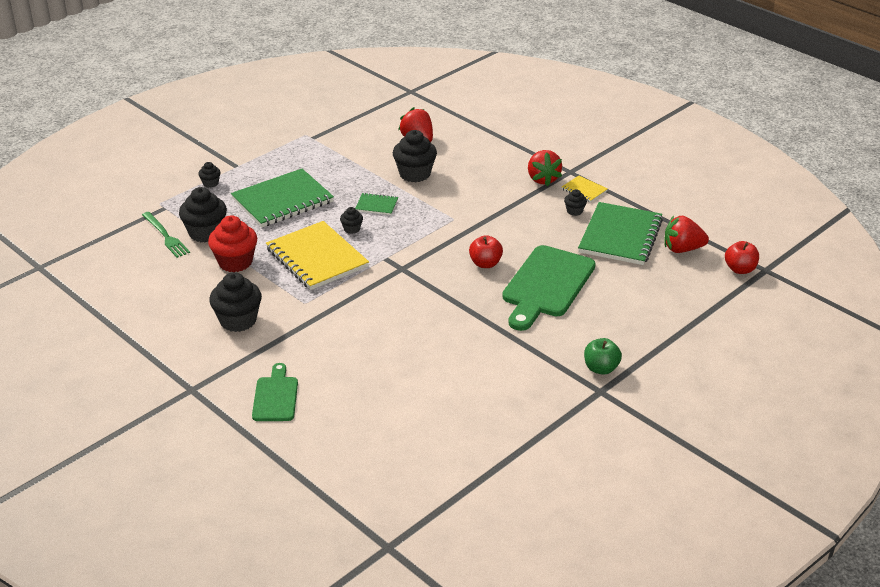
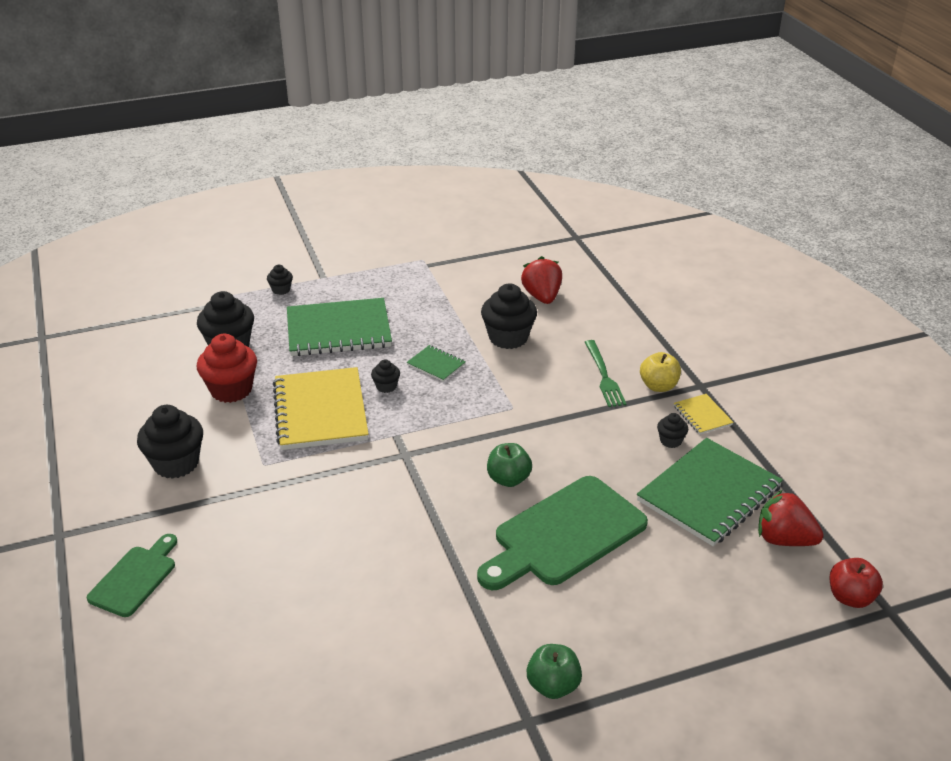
camera: 25 degrees right, 0 degrees up
green fork [142,212,190,258] -> green fork moved to [585,340,626,407]
red apple [469,235,503,268] -> green apple [487,443,532,487]
red strawberry [528,150,562,186] -> yellow apple [640,352,681,392]

